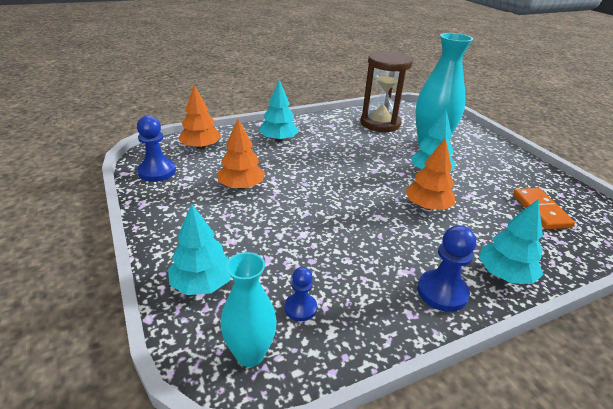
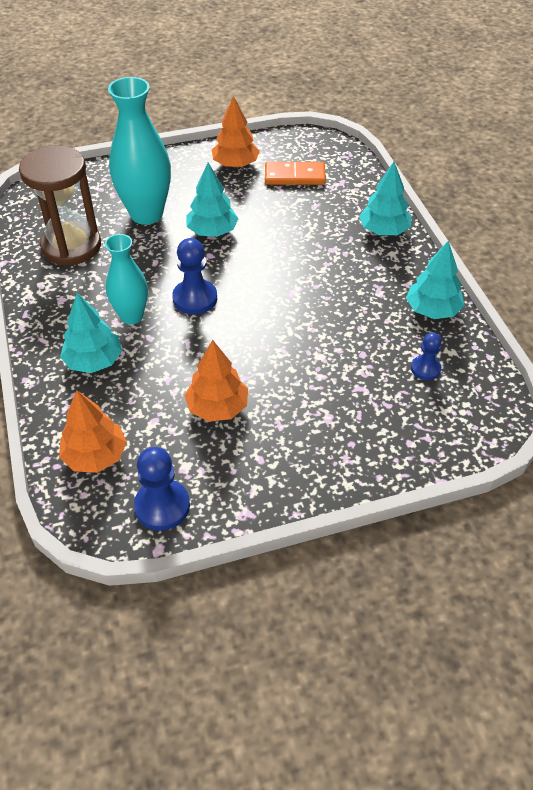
camera: 80 degrees left, 15 degrees up
turquoise tree [168,204,231,295] -> turquoise tree moved to [406,241,465,319]
turquoise vase [221,252,277,367] -> turquoise vase moved to [105,234,148,324]
orange tree [405,138,455,210] -> orange tree moved to [212,96,260,168]
blue pawn [417,225,476,312] -> blue pawn moved to [172,238,217,315]

